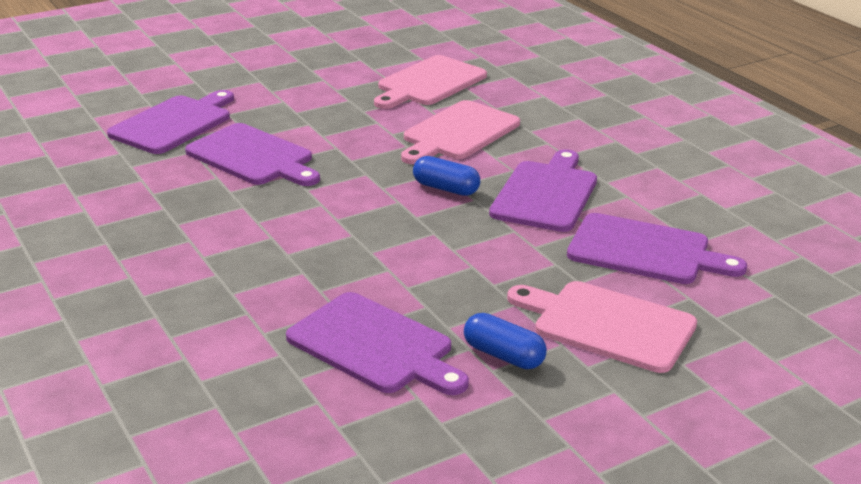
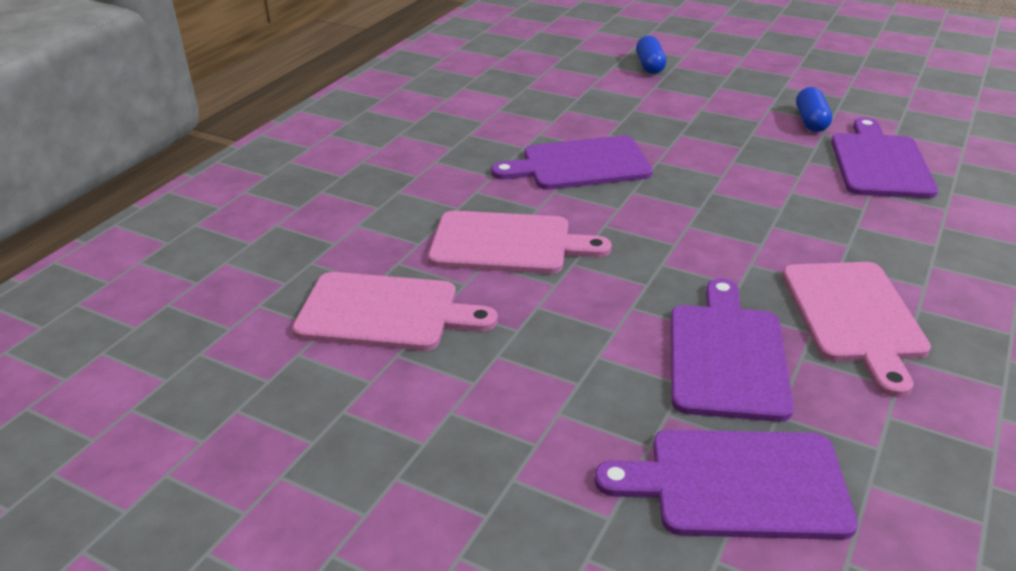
camera: 120 degrees left, 5 degrees up
blue capsule [413,156,480,196] -> blue capsule moved to [636,36,666,74]
pink cutting board [507,281,697,373] -> pink cutting board moved to [782,262,931,397]
purple cutting board [567,213,747,284] -> none

